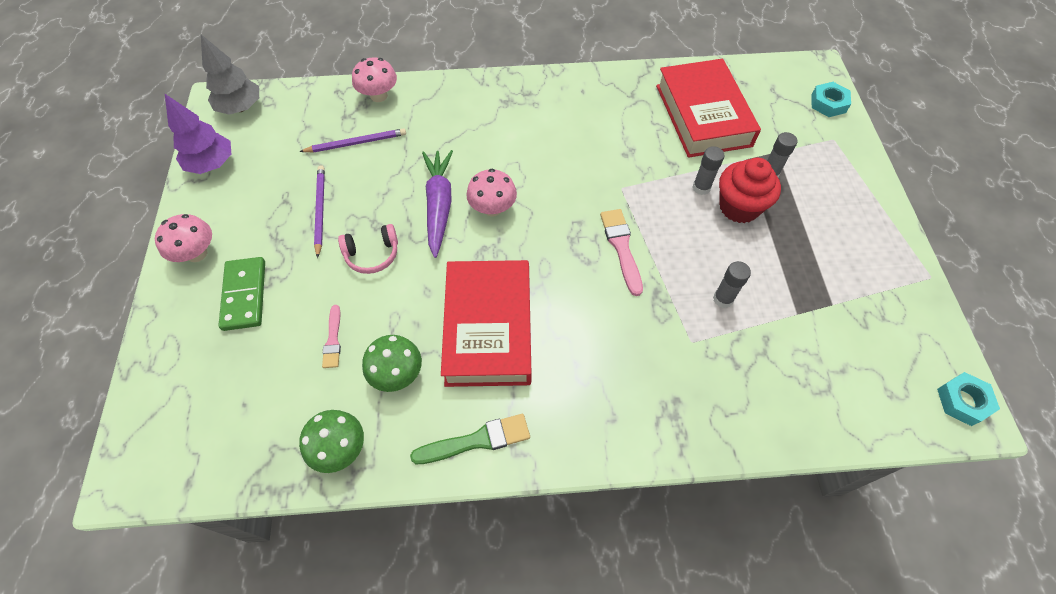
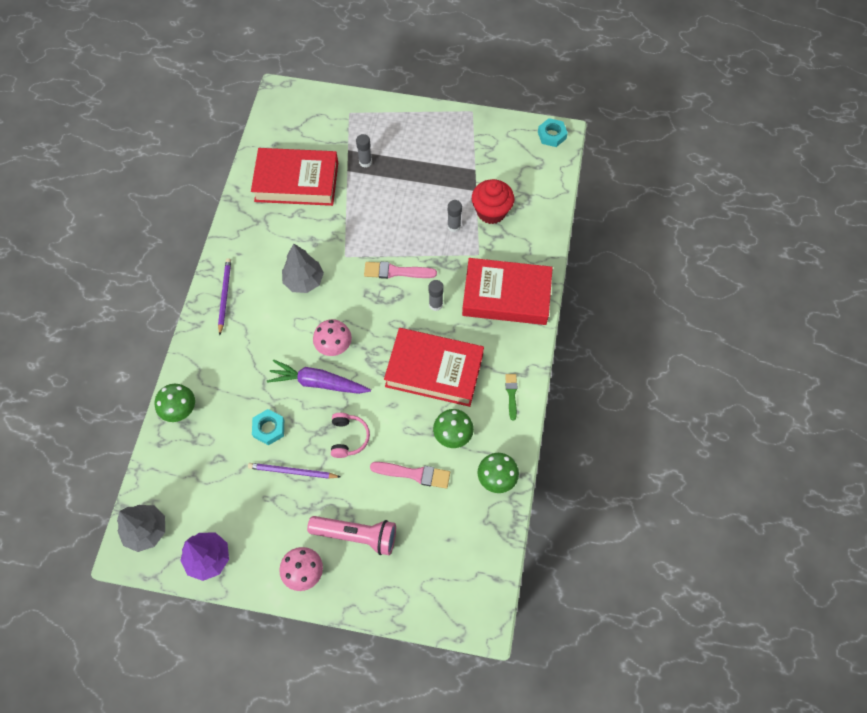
camera: 75 degrees left, 5 degrees up
green domino [218,257,265,331] -> pink flashlight [307,516,396,555]
purple pencil [299,128,406,152] -> purple pencil moved to [218,258,231,335]
pink brush [322,305,341,368] -> pink brush [370,462,450,489], size x1.57
pink mushroom [352,57,397,102] -> green mushroom [155,384,195,422]
green brush [410,414,530,464] -> green brush [505,374,517,420], size x0.64
grey glue stick [692,146,724,195] -> grey glue stick moved to [428,280,444,311]
red cupcake [719,158,781,223] -> red cupcake moved to [472,179,514,224]
turquoise nut [812,82,851,117] -> turquoise nut moved to [252,409,284,445]
none -> grey tree [282,243,324,293]
none -> red book [462,258,553,325]

